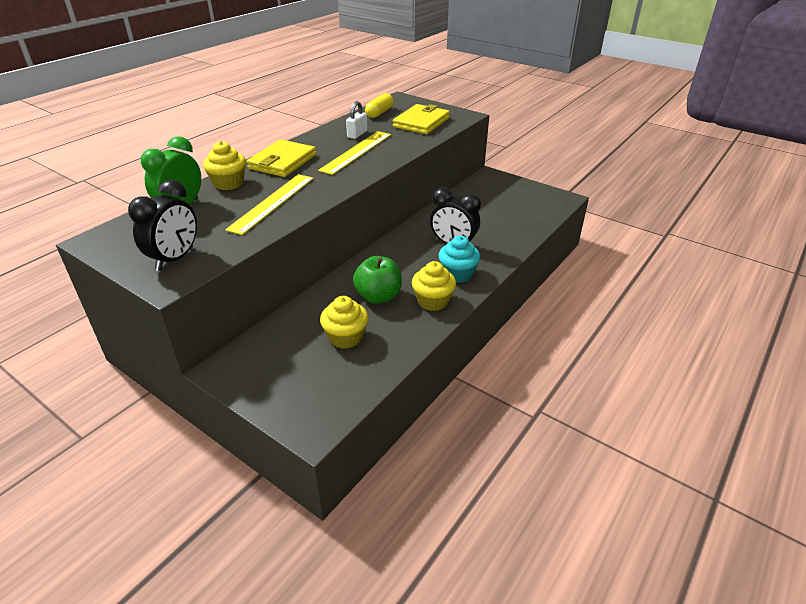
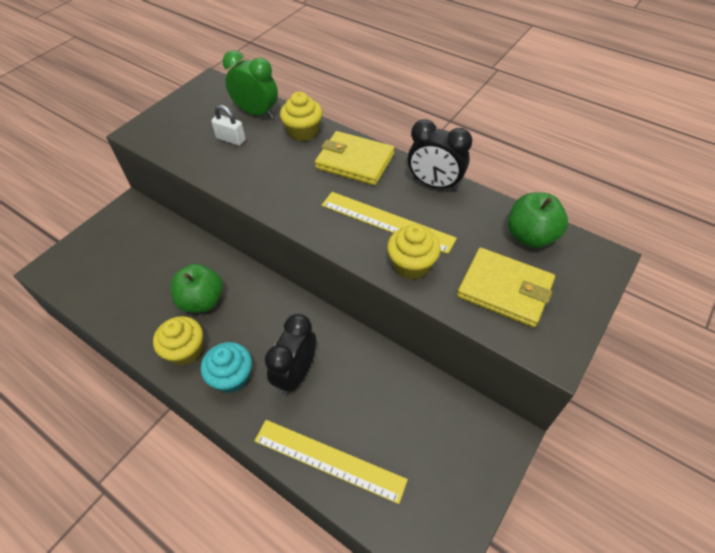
camera: 90 degrees right, 15 degrees up
black clock [128,180,197,271] -> black clock moved to [408,119,472,191]
yellow ruler [225,174,314,235] -> yellow ruler moved to [255,420,408,504]
yellow cupcake [320,296,368,349] -> yellow cupcake moved to [387,224,441,279]
white padlock [346,101,368,139] -> white padlock moved to [211,105,246,146]
yellow capsule [365,93,393,118] -> green apple [508,192,568,248]

